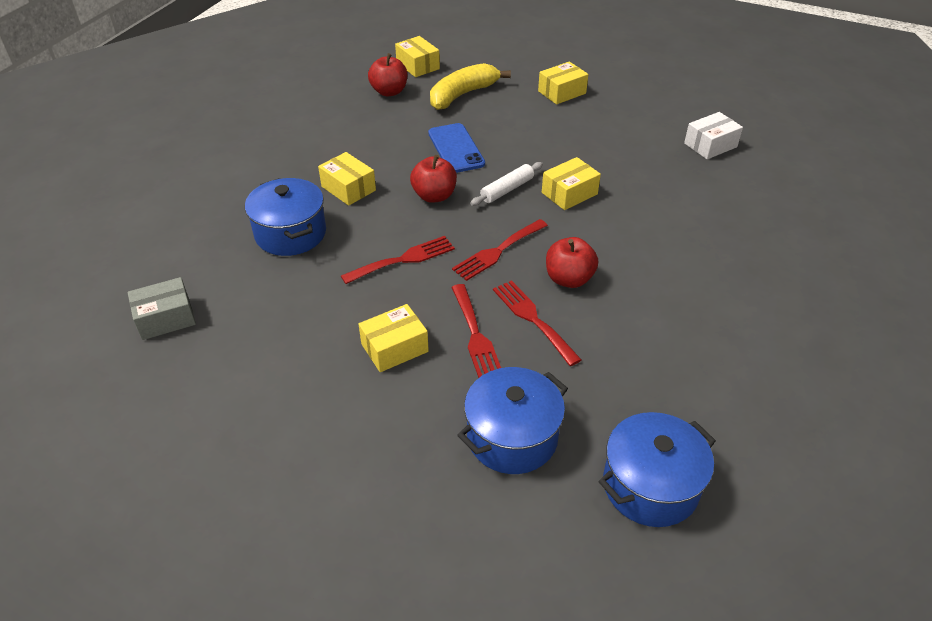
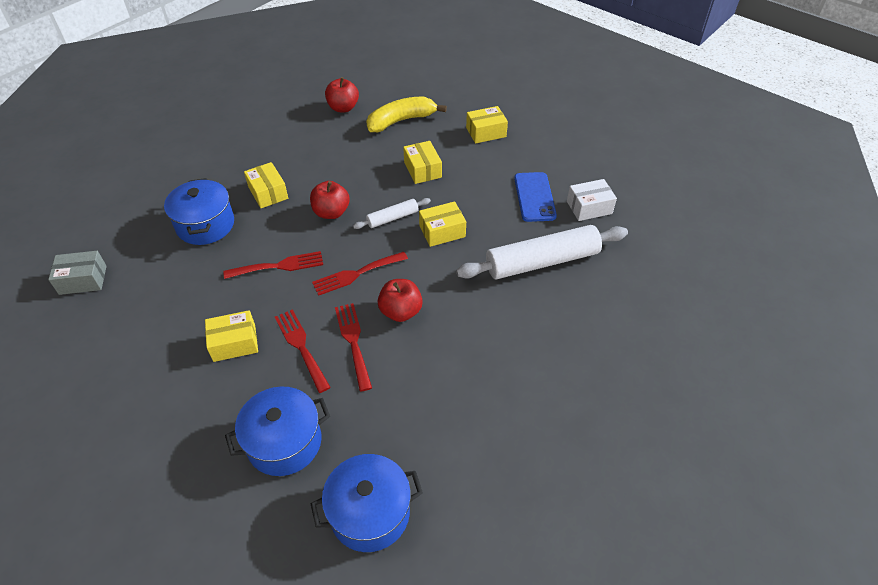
camera: 15 degrees right, 5 degrees up
yellow box [395,36,440,77] -> yellow box moved to [403,141,442,184]
blue phone [428,123,485,173] -> blue phone moved to [514,172,557,222]
red fork [451,284,501,378] -> red fork turned 150 degrees clockwise [275,309,331,393]
none -> white rolling pin [456,225,628,280]

